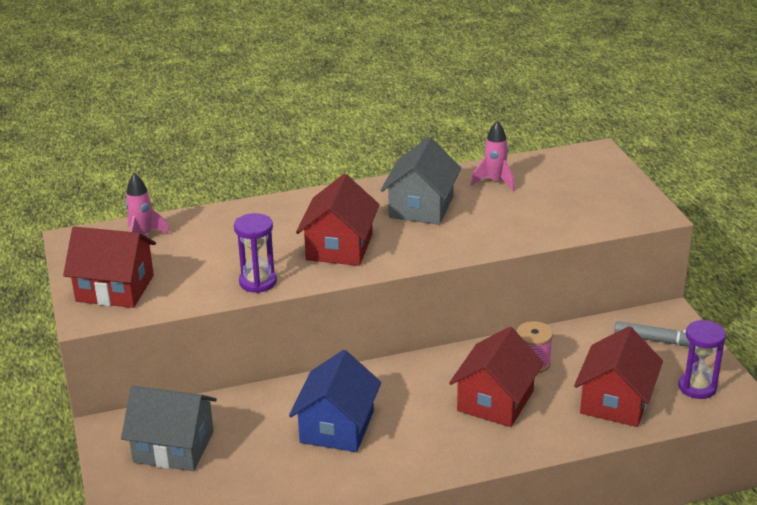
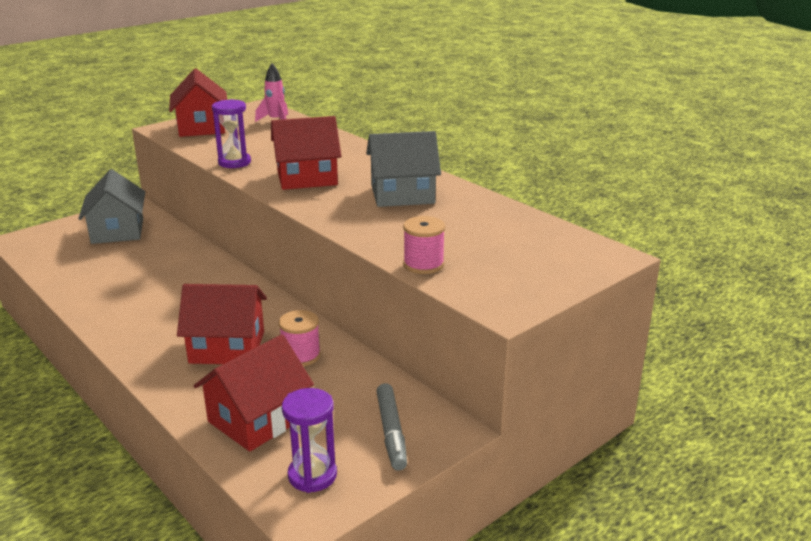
camera: 65 degrees right, 5 degrees down
blue house [289,350,381,452] -> none
pink rocket [471,121,515,191] -> none
red house [574,326,663,427] -> red house turned 45 degrees counterclockwise [194,334,314,452]
none -> pink spool [403,216,445,274]

